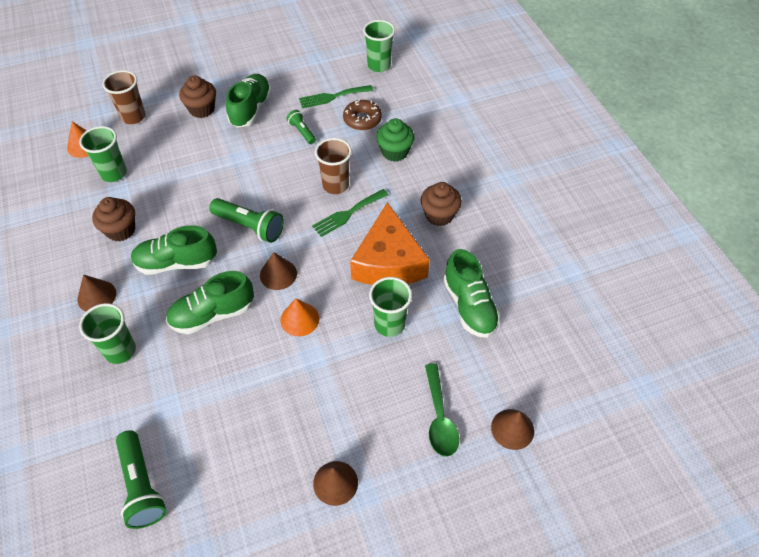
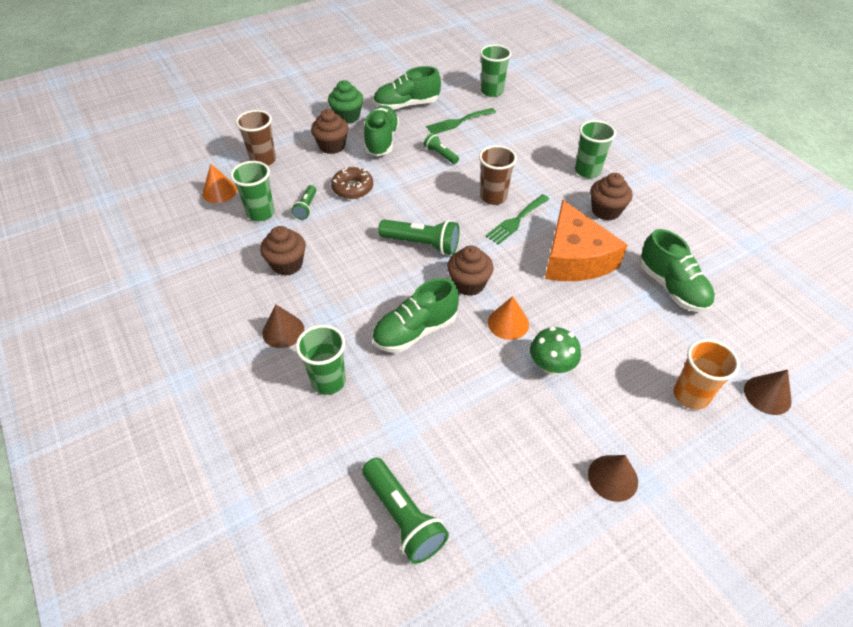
camera: 10 degrees left, 5 degrees down
green shoe [131,225,217,275] -> green shoe moved to [373,66,441,110]
brown cone [260,252,297,290] -> brown cupcake [447,245,494,296]
brown donut [343,99,382,130] -> brown donut moved to [331,167,373,199]
green cup [369,277,412,337] -> green cup moved to [575,120,616,178]
green cupcake [376,118,414,162] -> green cupcake moved to [328,80,363,124]
green spoon [425,363,459,457] -> orange cup [674,339,740,410]
none -> green flashlight [292,185,316,220]
none -> green mushroom [530,327,581,375]

